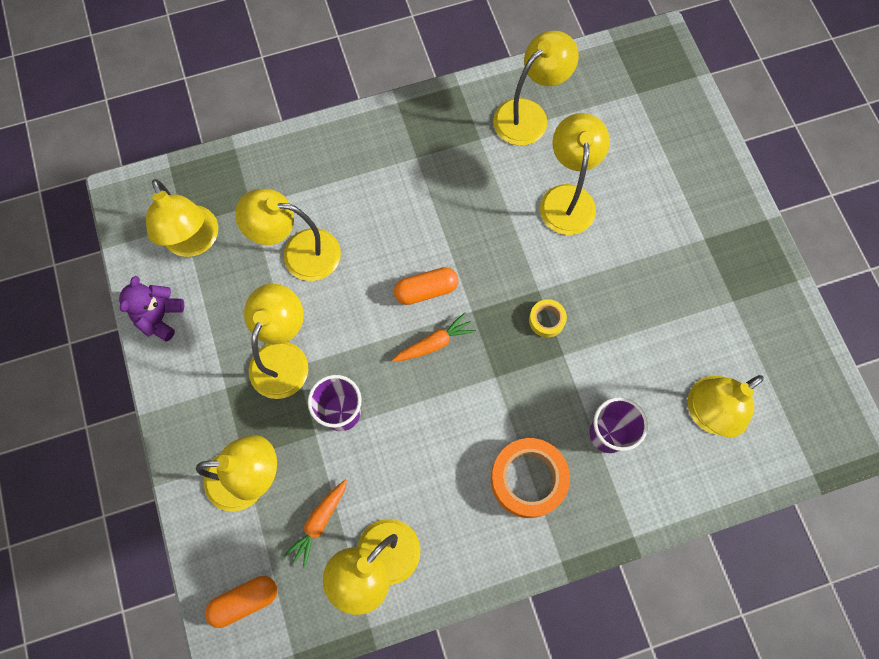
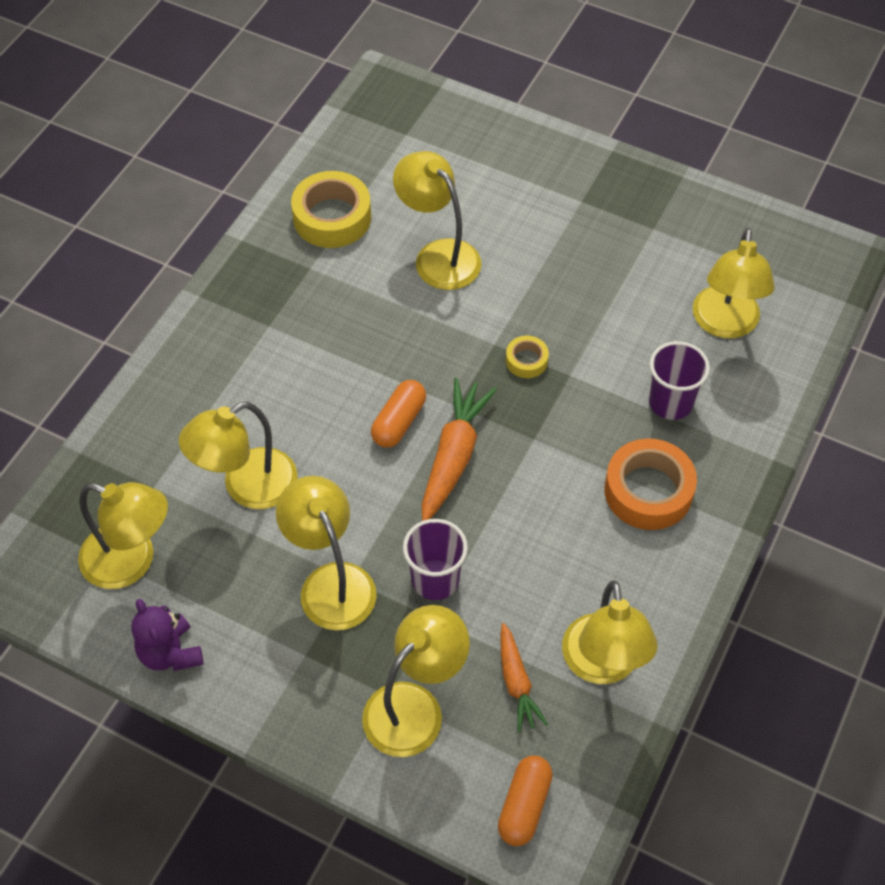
camera: 45 degrees left, 15 degrees down
orange carrot [392,313,476,362] -> orange carrot [422,378,497,521], size x1.61
yellow lamp [493,31,579,146] -> yellow tape [291,171,371,248]

